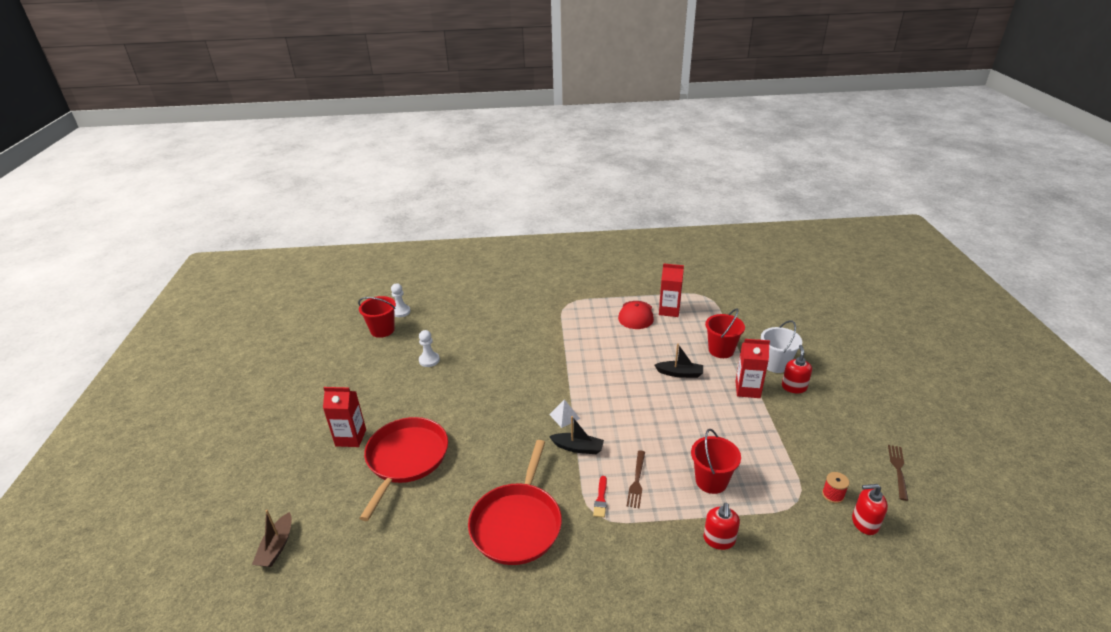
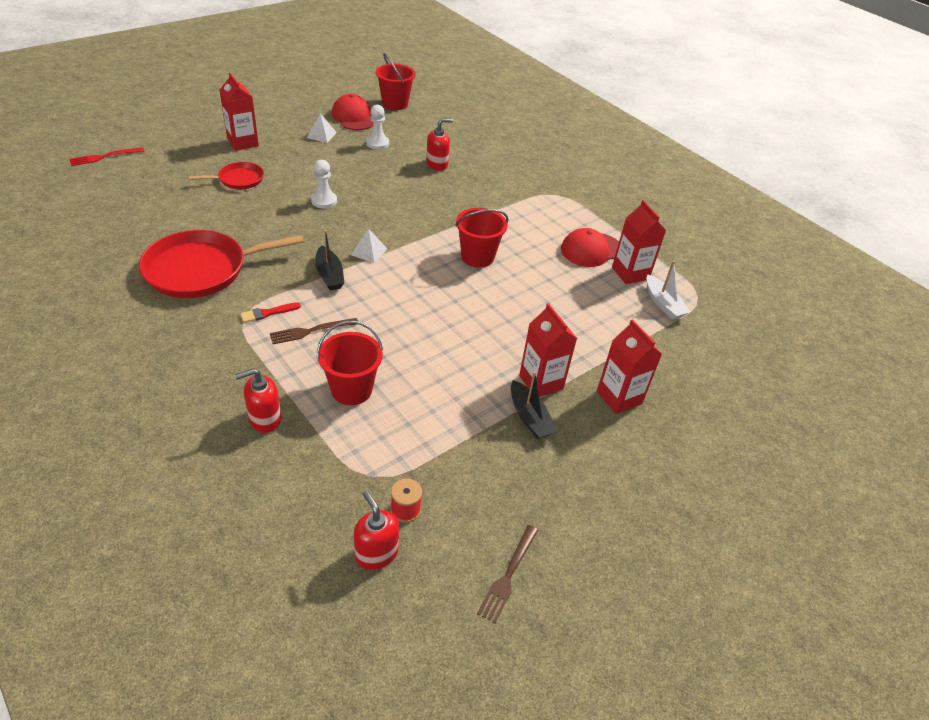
camera: 50 degrees right, 10 degrees up
brown boat [252,510,292,567] -> red fork [69,147,145,166]
red pan [359,417,448,521] -> red pan [189,162,264,189], size x0.52
white pawn [391,283,411,317] -> white pawn moved to [311,160,337,208]
black boat [655,344,703,378] -> black boat moved to [511,371,557,439]
red bucket [705,308,745,358] -> red bucket moved to [455,208,509,268]
white bucket [761,320,802,373] -> red carton [597,319,662,414]
red soap dispenser [782,345,812,393] -> red soap dispenser moved to [426,118,453,171]
brown fork [888,445,908,501] -> brown fork turned 135 degrees clockwise [477,525,538,624]
none -> white pyramid [307,113,337,143]
none -> red cap [332,94,374,130]
none -> white boat [647,261,690,320]

